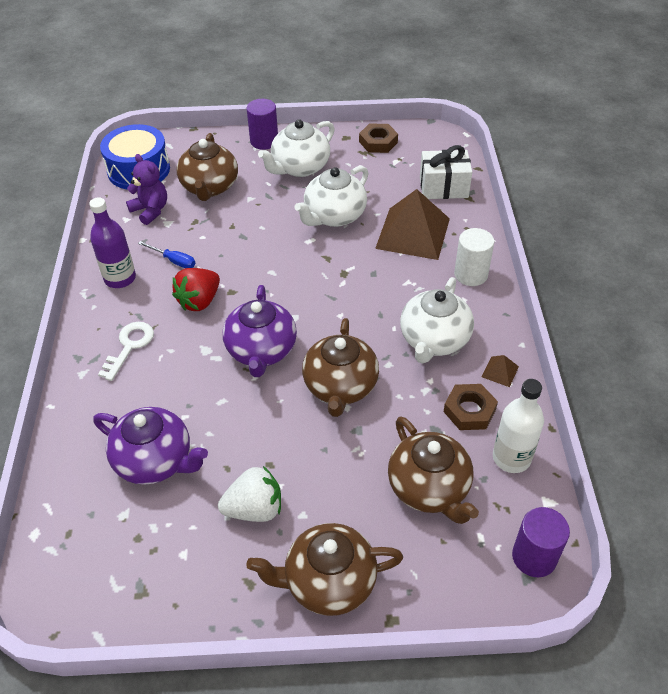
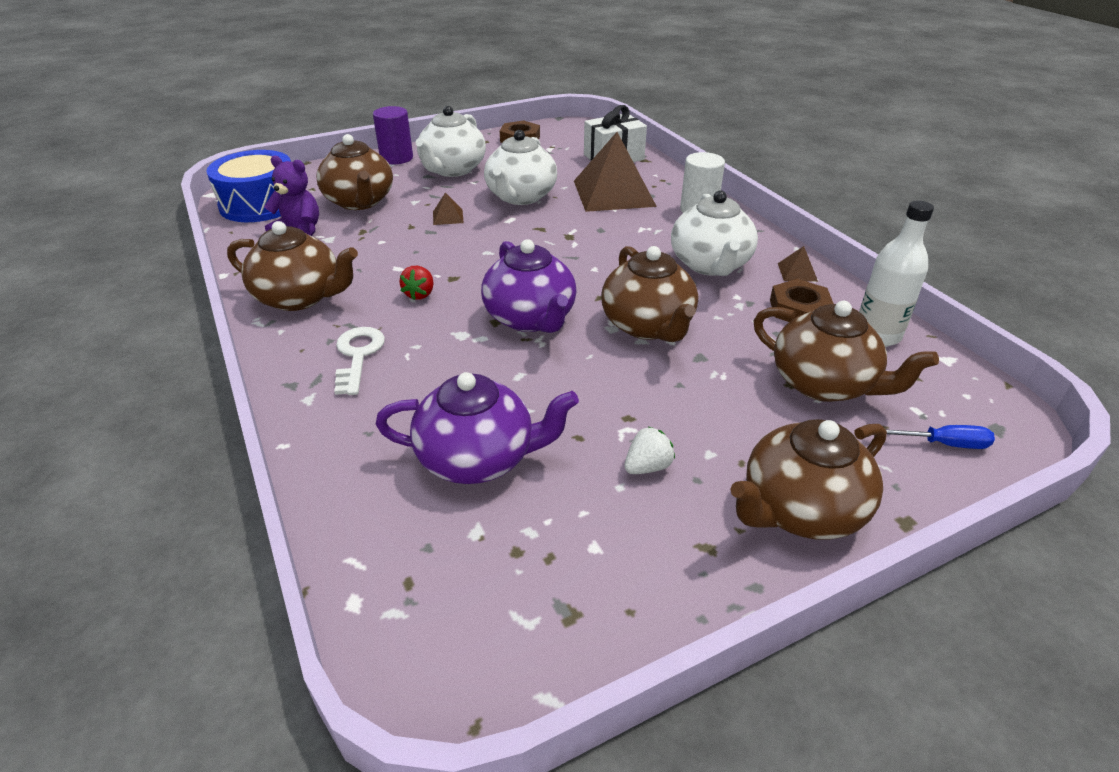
camera: 25 degrees left, 10 degrees down
purple bottle [89,197,136,288] -> brown teapot [227,221,358,311]
blue screwdriver [138,241,195,268] -> blue screwdriver moved to [886,425,995,449]
red strawberry [172,268,220,311] -> red strawberry [399,266,434,300], size x0.60
white strawberry [218,466,281,522] -> white strawberry [624,426,675,474], size x0.60
purple cylinder [512,507,570,577] -> none
none -> brown pyramid [433,192,464,225]

